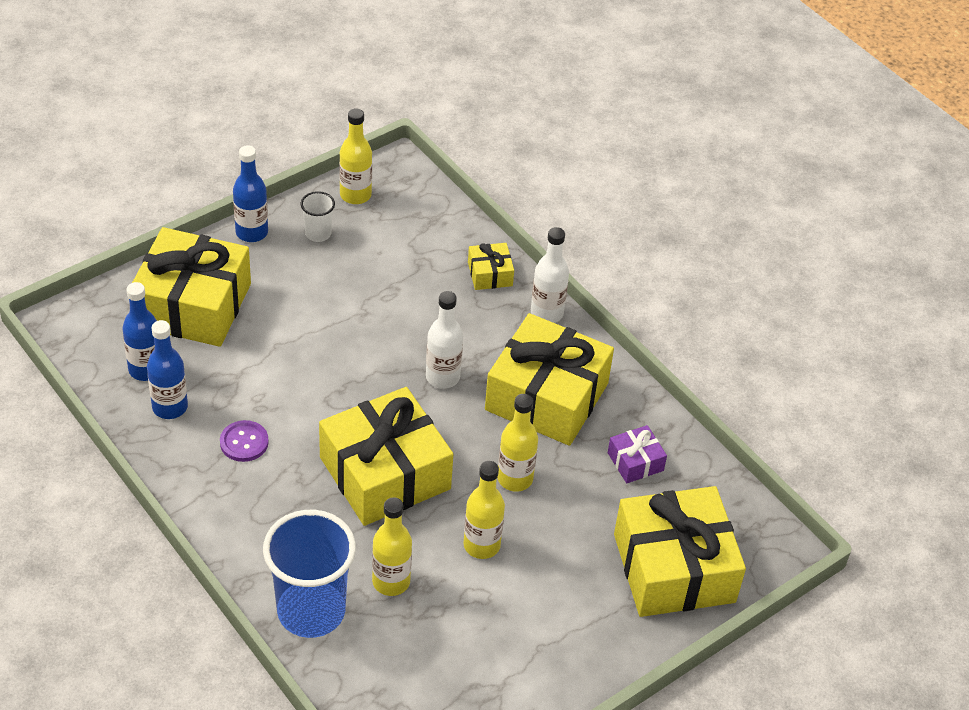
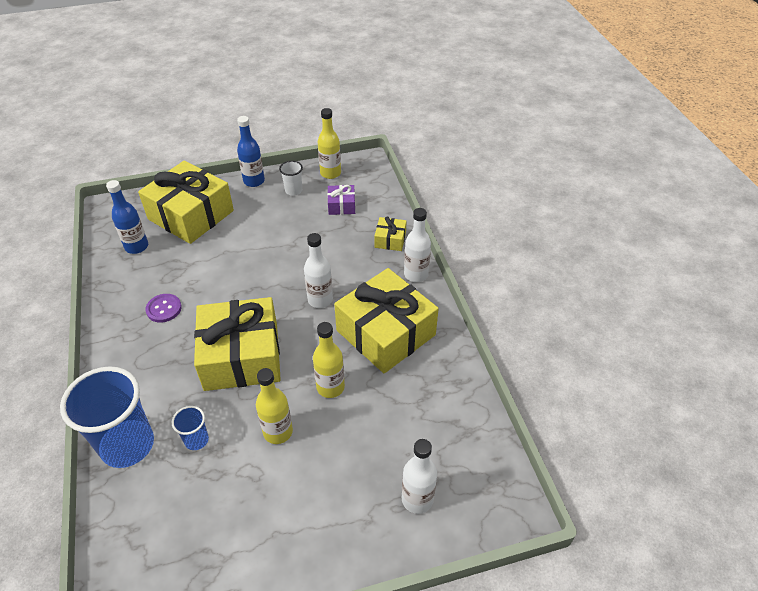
camera: 25 degrees right, 0 degrees up
blue bottle [147,320,188,419] -> none
yellow bottle [372,497,412,596] -> blue cup [172,406,209,450]
purple gift [608,425,667,483] -> purple gift moved to [327,185,355,215]
yellow gift [614,486,746,617] -> white bottle [402,439,437,514]

